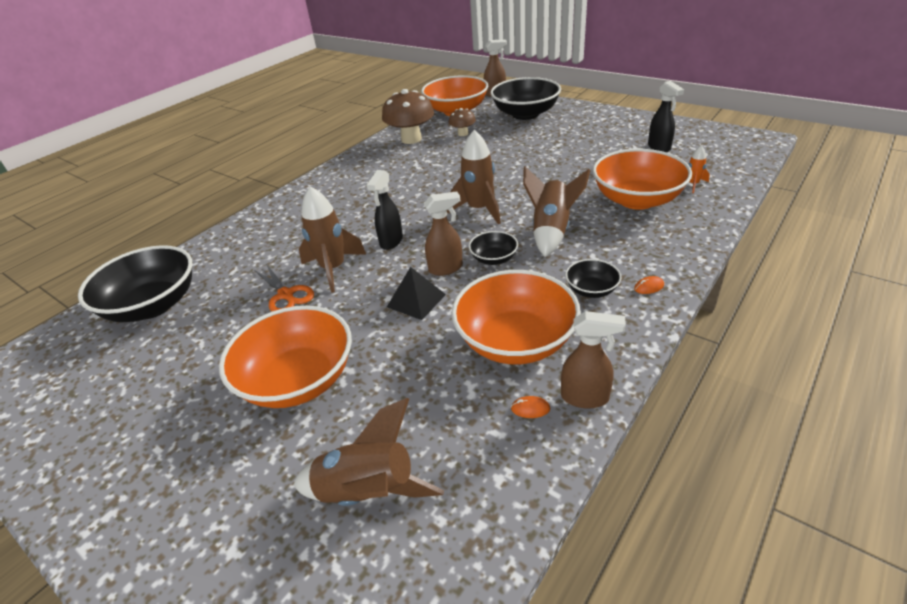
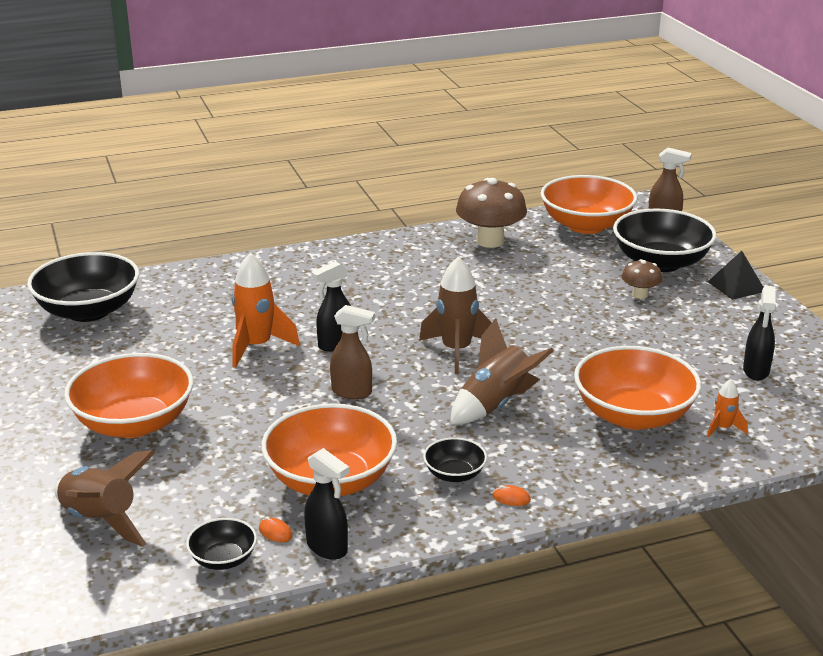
camera: 30 degrees right, 10 degrees down
orange scissors [254,264,314,311] -> none
brown rocket [299,186,366,293] -> orange rocket [232,252,300,368]
black pyramid [387,267,446,320] -> black pyramid moved to [708,251,763,300]
brown mushroom [448,108,476,136] -> brown mushroom moved to [622,259,662,299]
black bowl [469,231,518,265] -> black bowl moved to [186,518,257,570]
brown spray bottle [561,311,626,409] -> black spray bottle [304,448,349,560]

